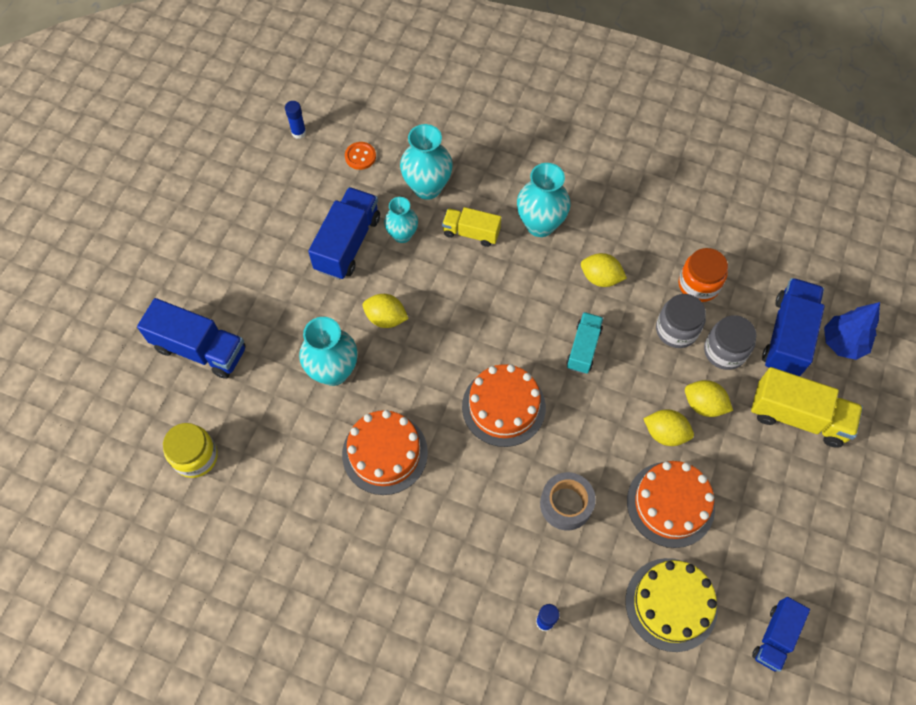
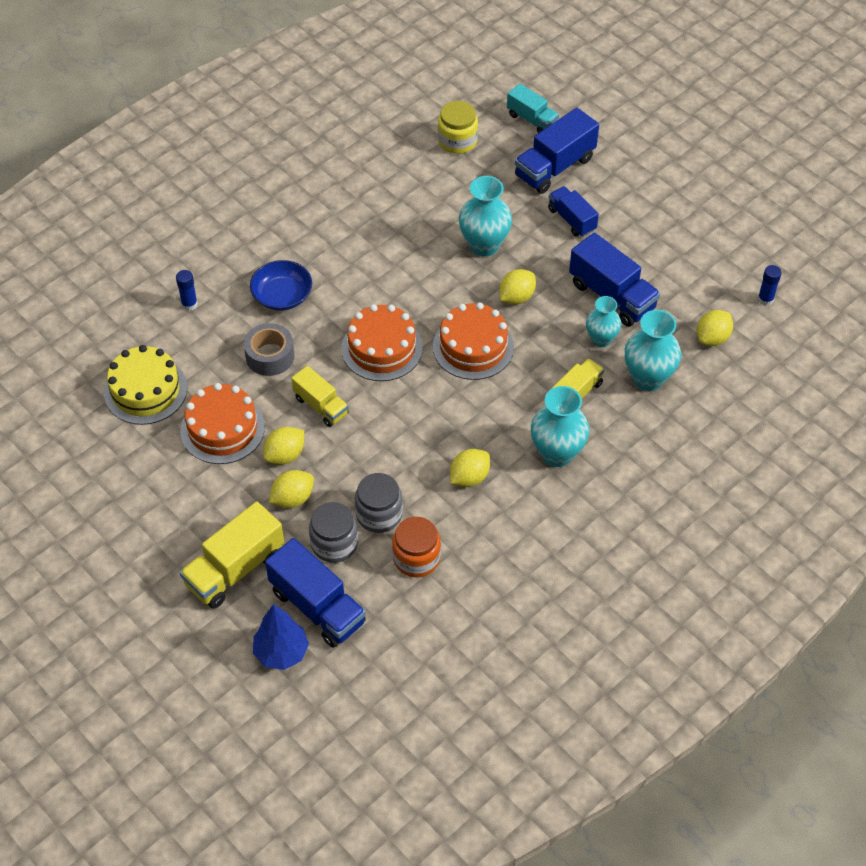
camera: 115 degrees right, 10 degrees down
orange cake [342,410,428,495] -> orange cake moved to [433,302,514,380]
orange button [345,142,376,170] -> yellow lemon [697,310,733,346]
turquoise truck [566,312,603,374] -> turquoise truck moved to [507,84,559,133]
blue truck [752,597,810,672] -> blue truck moved to [548,186,599,237]
none -> blue bowl [250,260,312,311]
none -> yellow truck [291,366,348,427]

